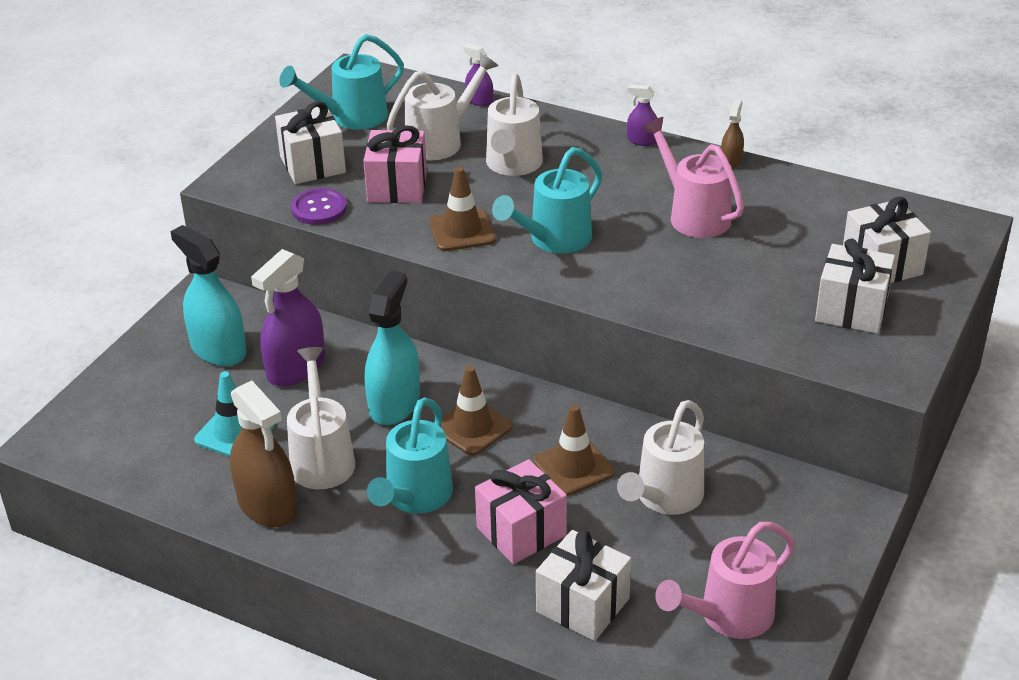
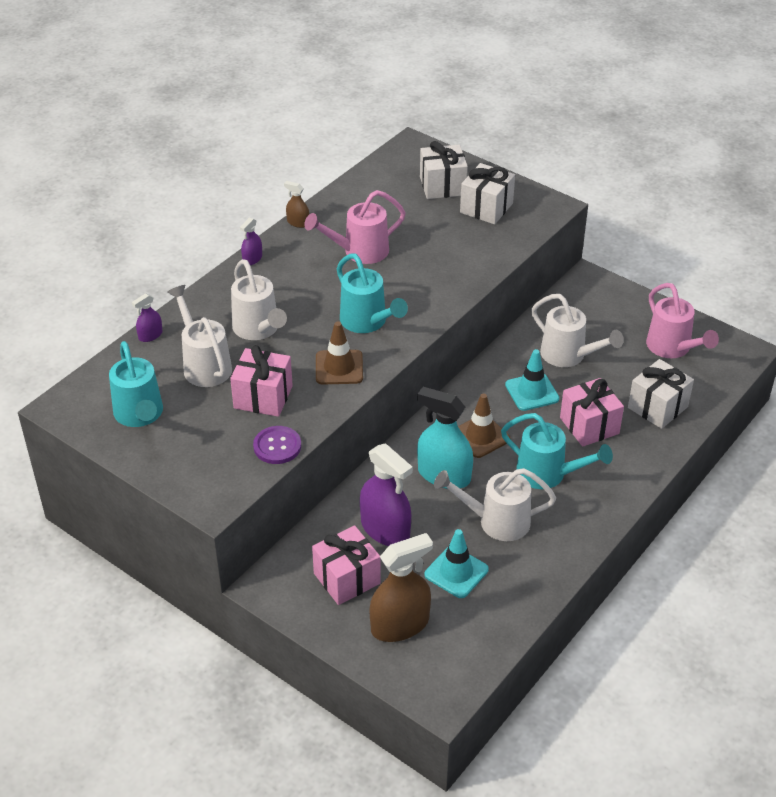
camera: 80 degrees left, 5 degrees up
turquoise spray bottle [170,225,246,366] -> pink gift [312,525,381,605]
brown spray bottle [230,380,297,527] -> brown spray bottle moved to [370,533,433,642]
white gift [275,101,346,184] -> none
white watering can [486,73,543,176] -> white watering can turned 45 degrees clockwise [231,259,287,340]
brown traffic cone [534,405,615,496] -> turquoise traffic cone [505,349,559,411]

